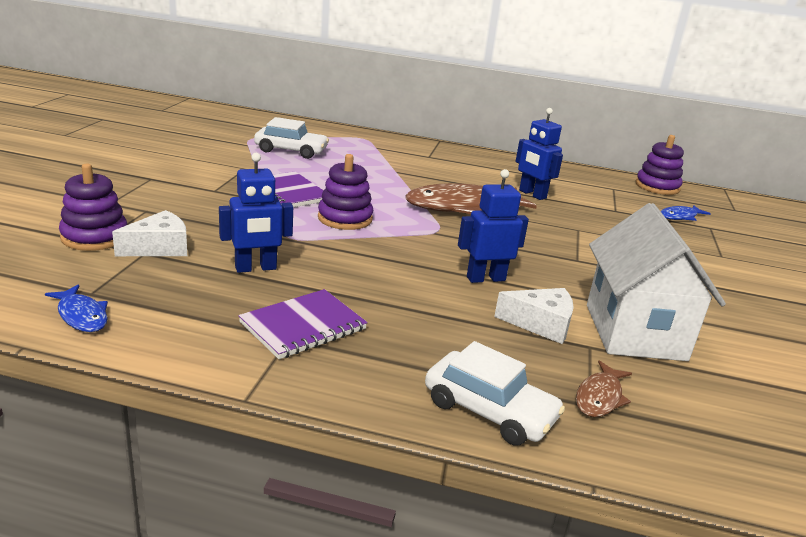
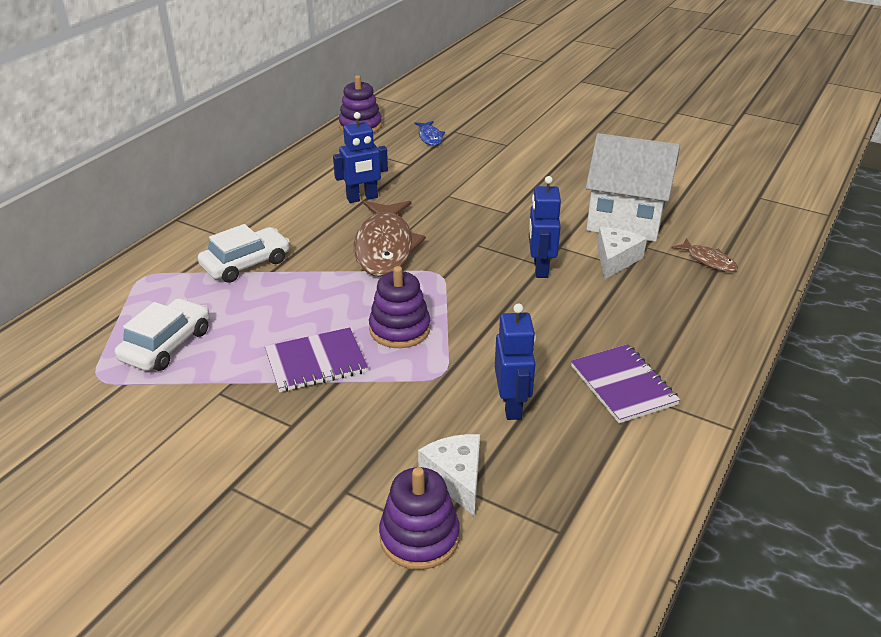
camera: 70 degrees left, 10 degrees up
blue fish [45,285,108,332] -> none
white car [425,341,565,446] -> white car moved to [198,224,290,283]

